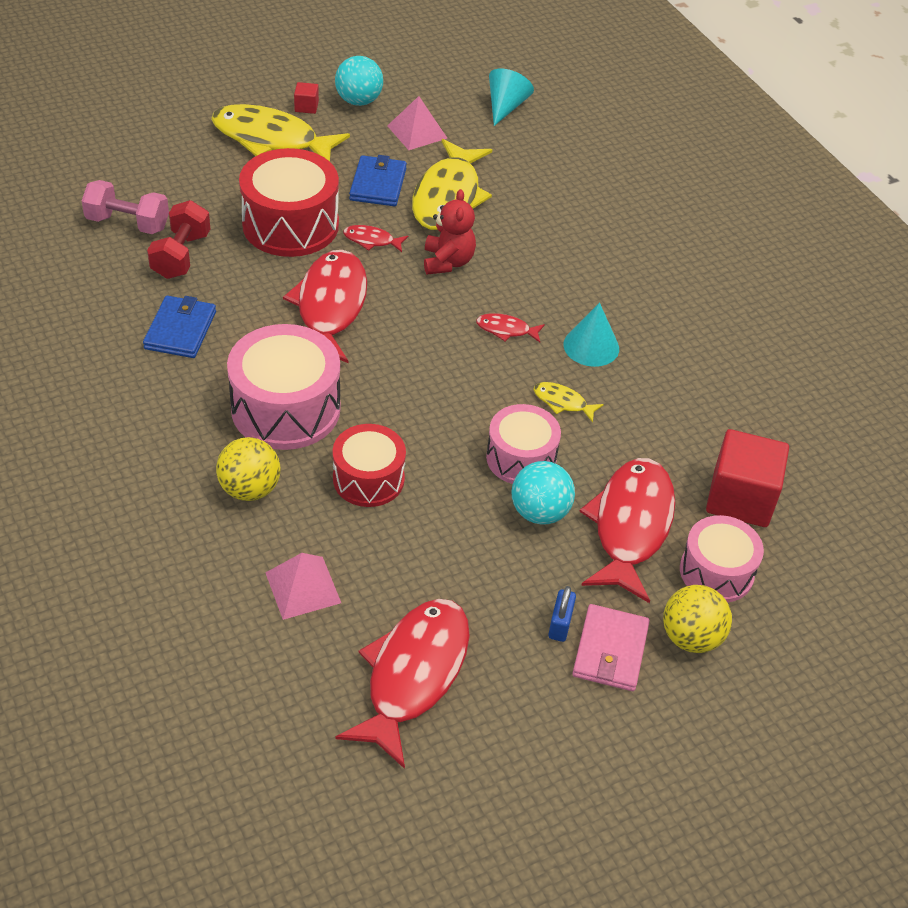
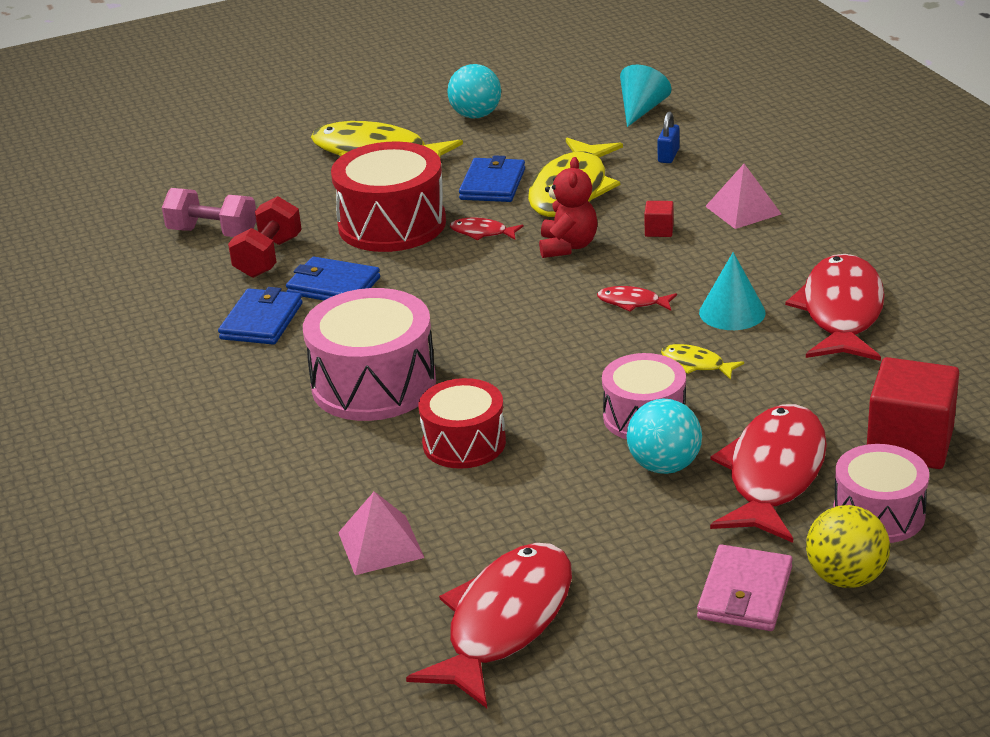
camera: 10 degrees right, 15 degrees down
yellow ball [216,437,280,501] -> none
red fish [283,250,367,363] -> red fish moved to [785,254,885,361]
red cube [294,82,319,114] -> red cube moved to [644,201,674,237]
pink pyramid [387,96,447,150] -> pink pyramid moved to [705,164,781,229]
blue padlock [548,586,576,642] -> blue padlock moved to [657,112,680,163]
none -> blue wallet [286,256,380,300]

